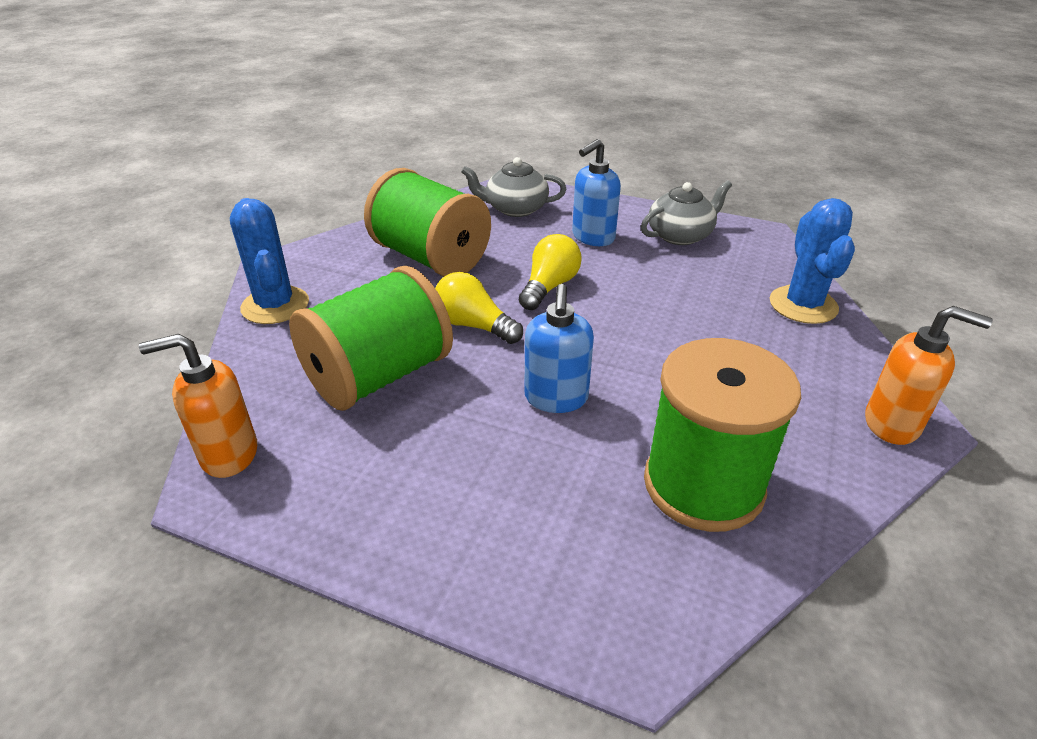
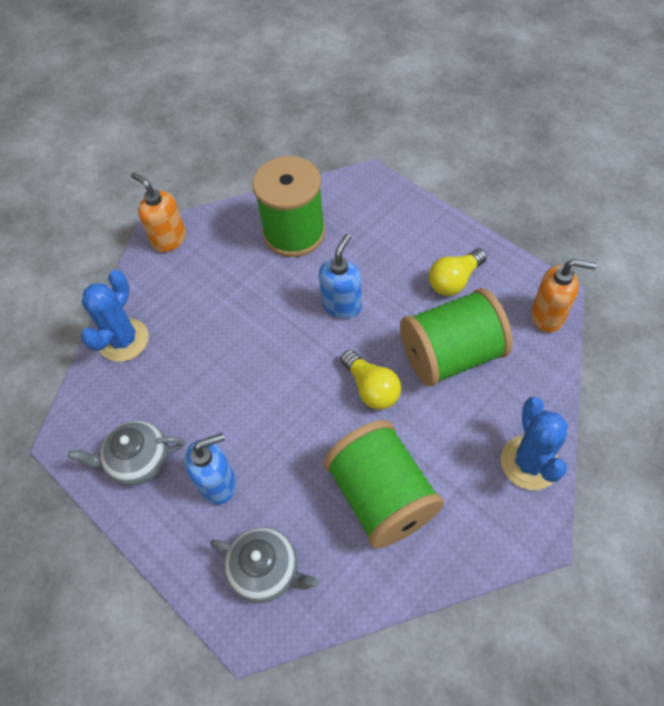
camera: 155 degrees left, 20 degrees up
yellow light bulb [519,234,582,310] -> yellow light bulb moved to [429,249,487,296]

